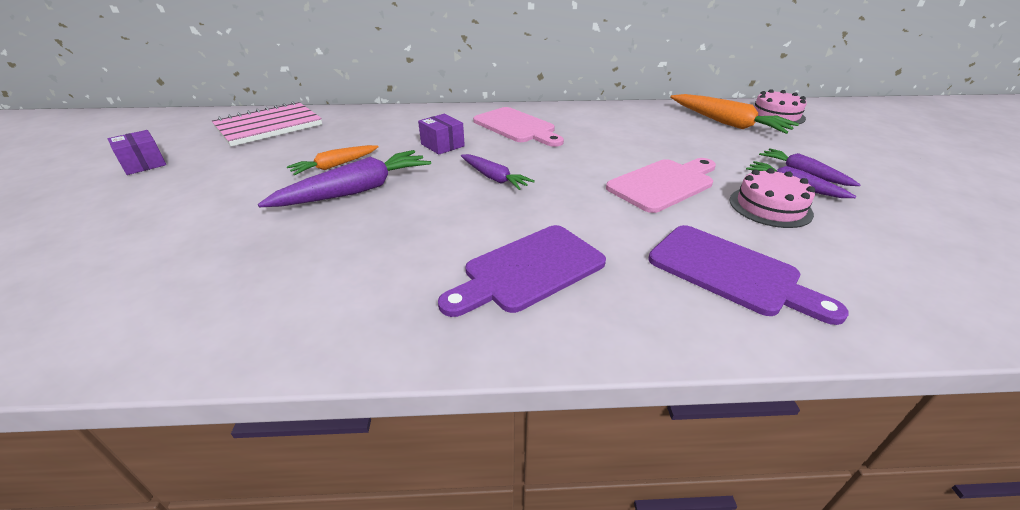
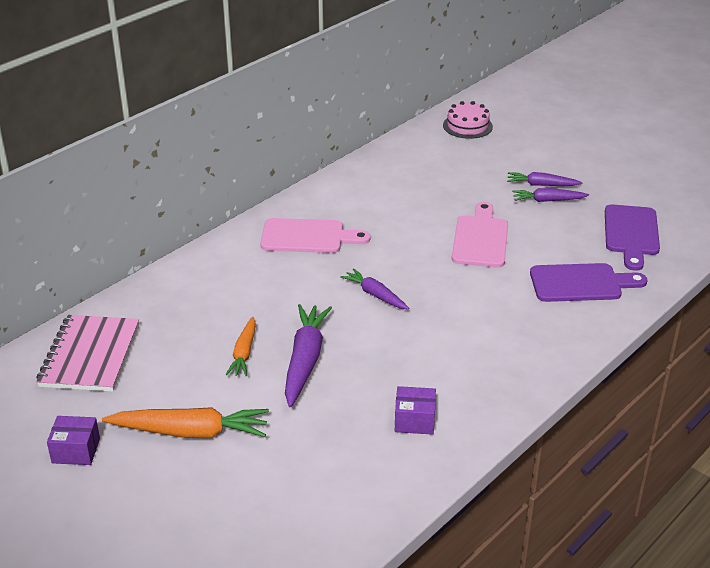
camera: 45 degrees left, 0 degrees up
purple box [418,114,465,155] -> purple box moved to [395,386,436,435]
purple cutting board [438,225,606,317] -> purple cutting board moved to [605,204,660,271]
purple carrot [461,154,535,190] -> purple carrot turned 135 degrees counterclockwise [340,268,409,310]
orange carrot [670,94,799,134] -> orange carrot moved to [102,407,269,438]
pink cake [730,168,815,228] -> none

